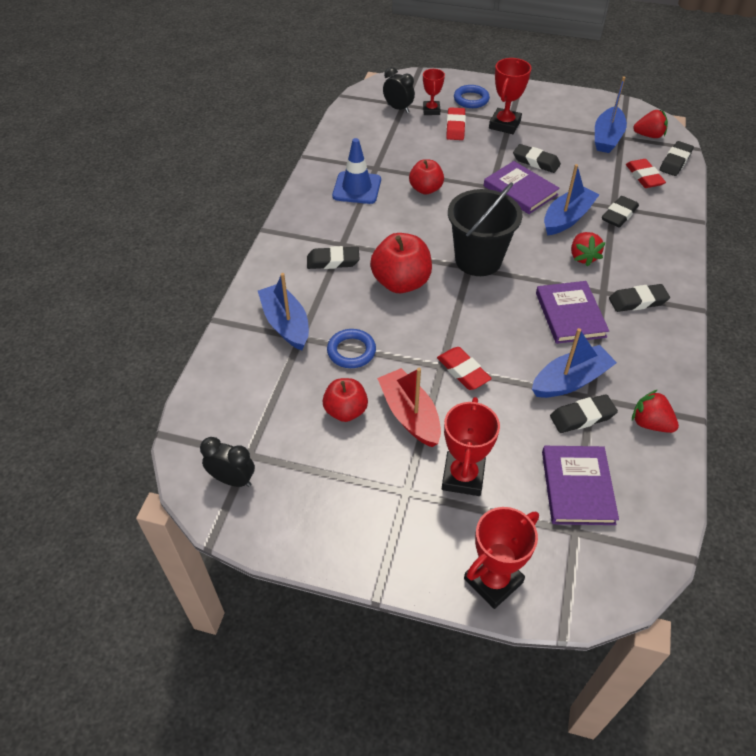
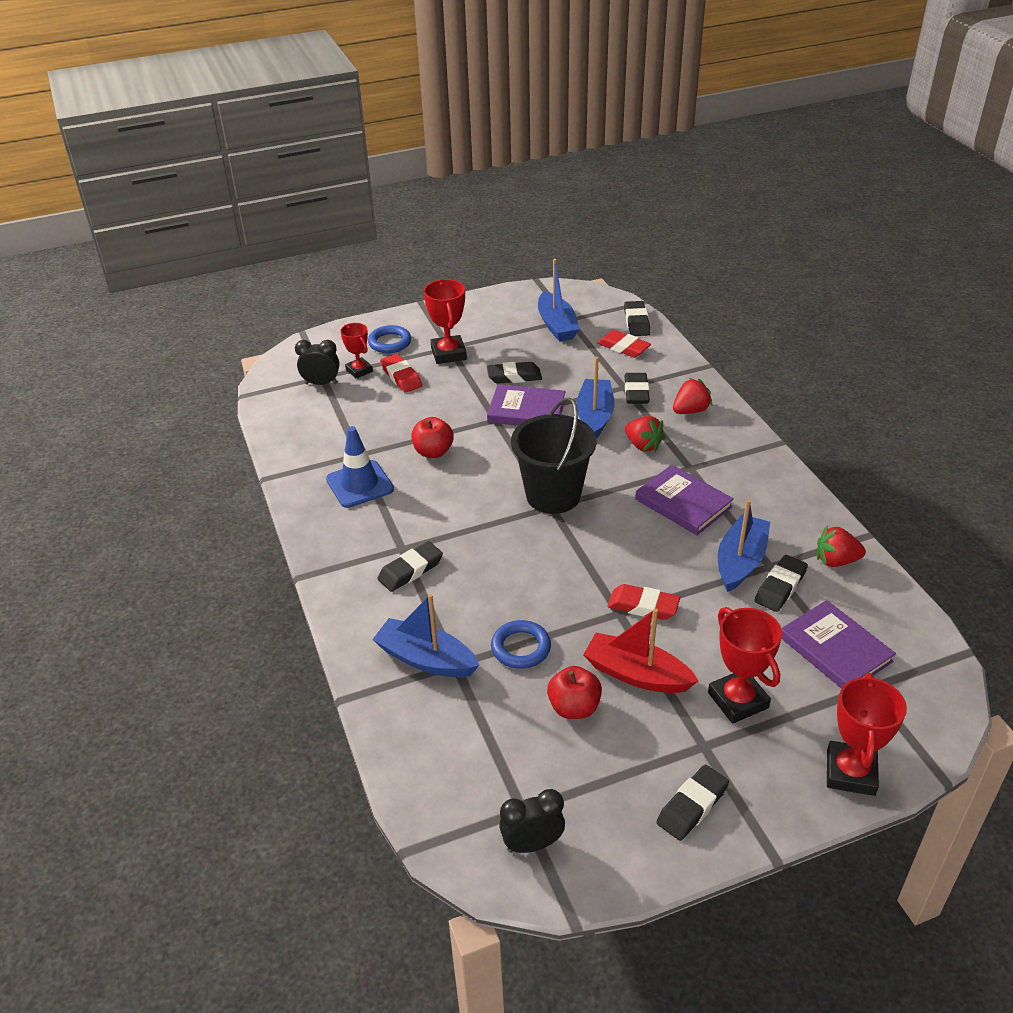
camera: 35 degrees left, 10 degrees down
red apple [370,233,432,293] -> none
black eraser [609,284,670,312] -> black eraser moved to [656,765,729,841]
red strawberry [633,110,668,138] -> red strawberry moved to [673,378,712,414]

